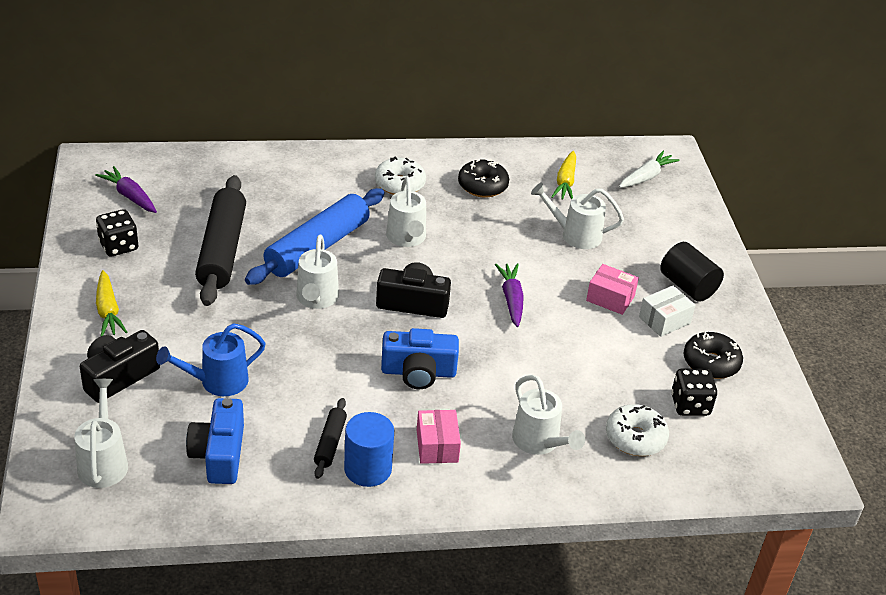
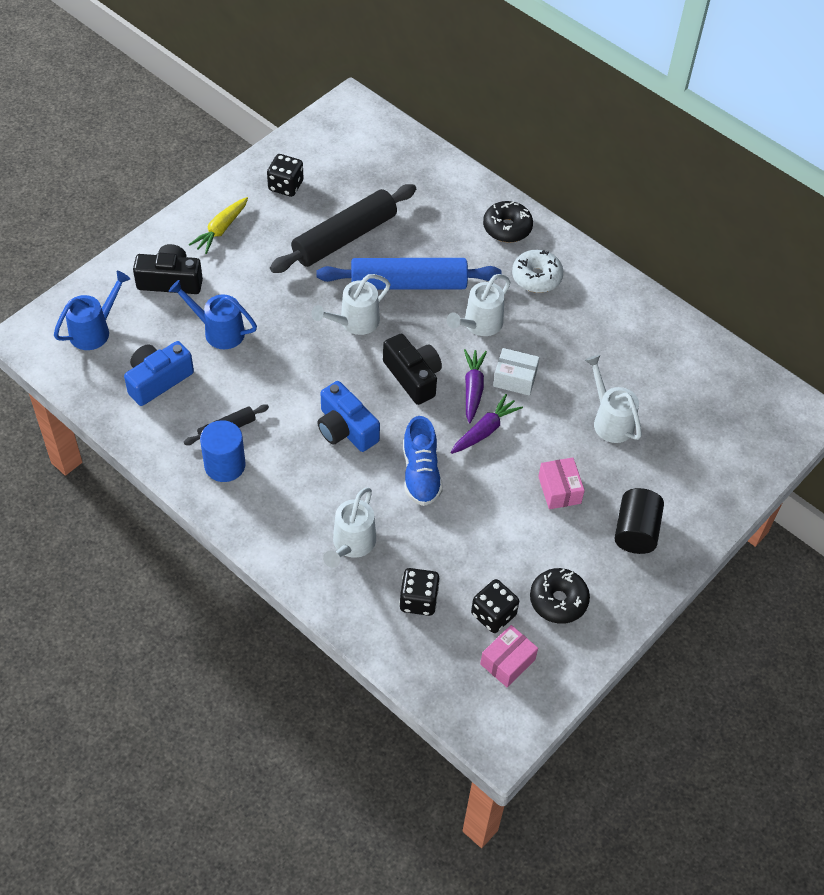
camera: 50 degrees right, 15 degrees up
white watering can [74,379,128,488] -> blue watering can [54,271,130,350]
purple carrot [95,166,157,213] -> purple carrot moved to [464,349,487,423]
pink box [417,410,461,464] -> pink box moved to [480,625,538,687]
black donut [458,159,509,197] -> black donut moved to [483,201,533,243]
yellow carrot [551,151,576,200] -> none
white donut [606,404,669,456] -> black dice [399,568,440,616]
white carrot [619,151,680,188] -> none
white box [639,285,696,337] -> white box moved to [493,348,540,396]
none -> blue shoe [403,416,443,506]

